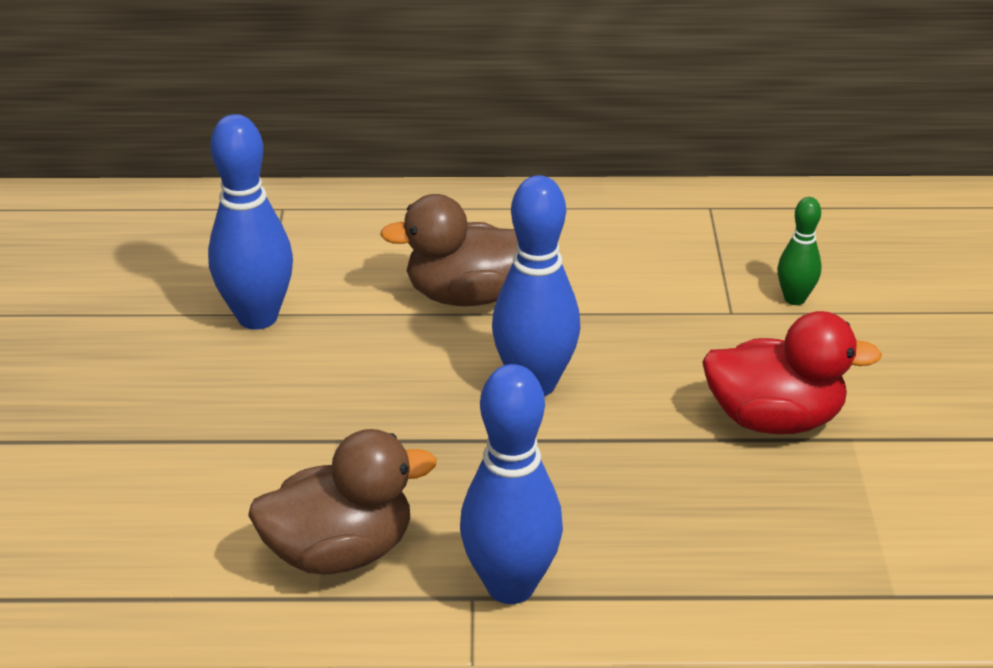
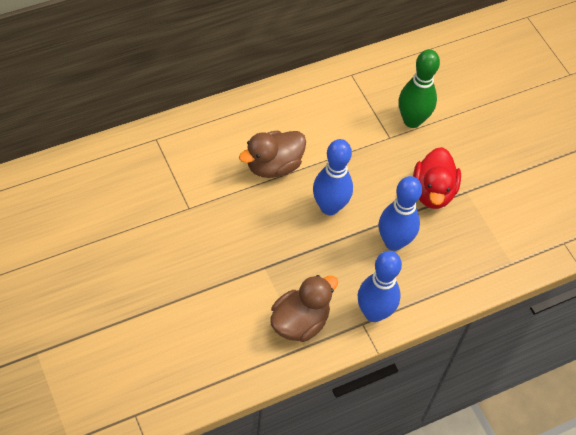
camera: 30 degrees left, 20 degrees up
blue bowling pin [208,114,293,330] -> blue bowling pin moved to [379,176,422,251]
red duck [702,311,882,434] -> red duck turned 120 degrees clockwise [413,147,461,209]
green bowling pin [777,197,822,305] -> green bowling pin [399,49,440,128], size x1.89

